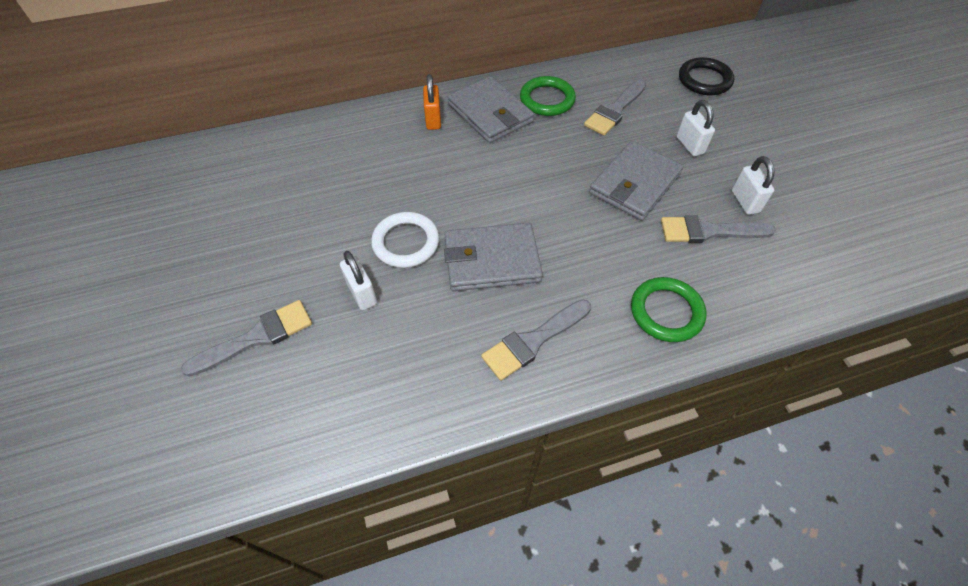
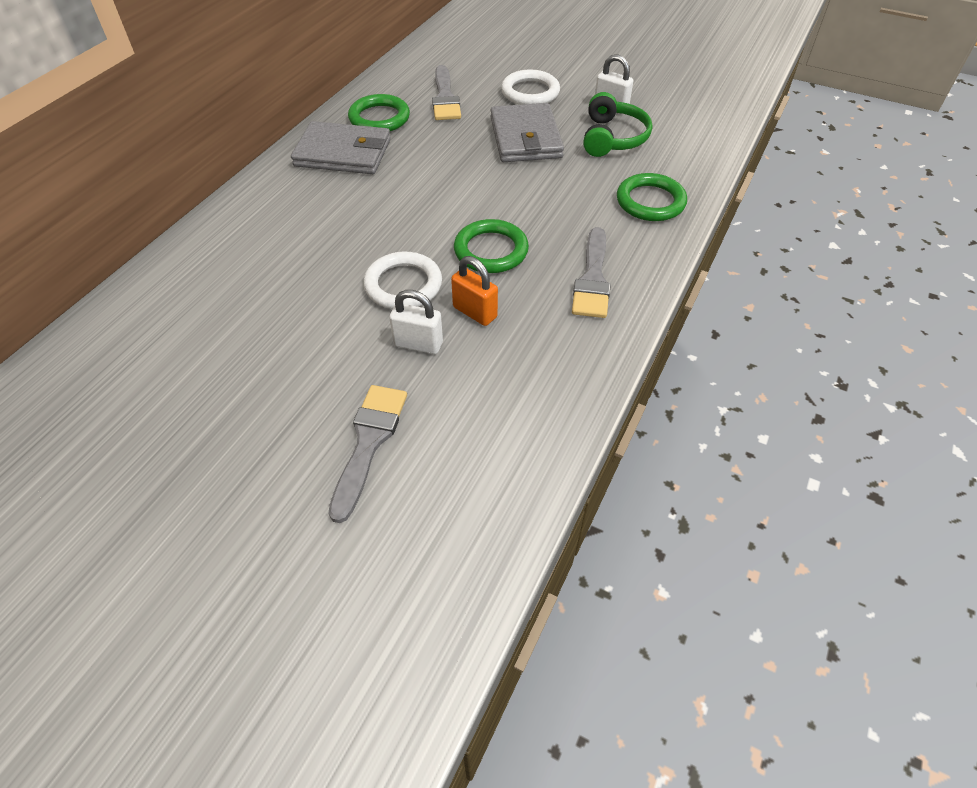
camera: 45 degrees left, 5 degrees down
orange padlock [423,74,441,130] -> orange padlock moved to [451,256,498,326]
grey wallet [444,223,543,291] -> green ring [454,219,529,273]
grey brush [661,215,776,243] -> green headphones [583,92,652,157]
white padlock [676,100,715,156] -> white ring [501,69,560,105]
black ring [679,57,734,95] -> none

